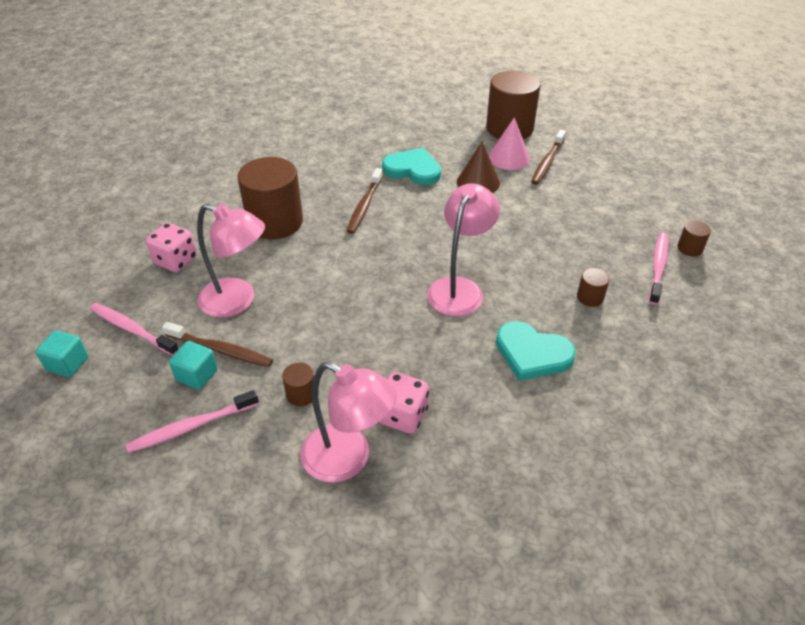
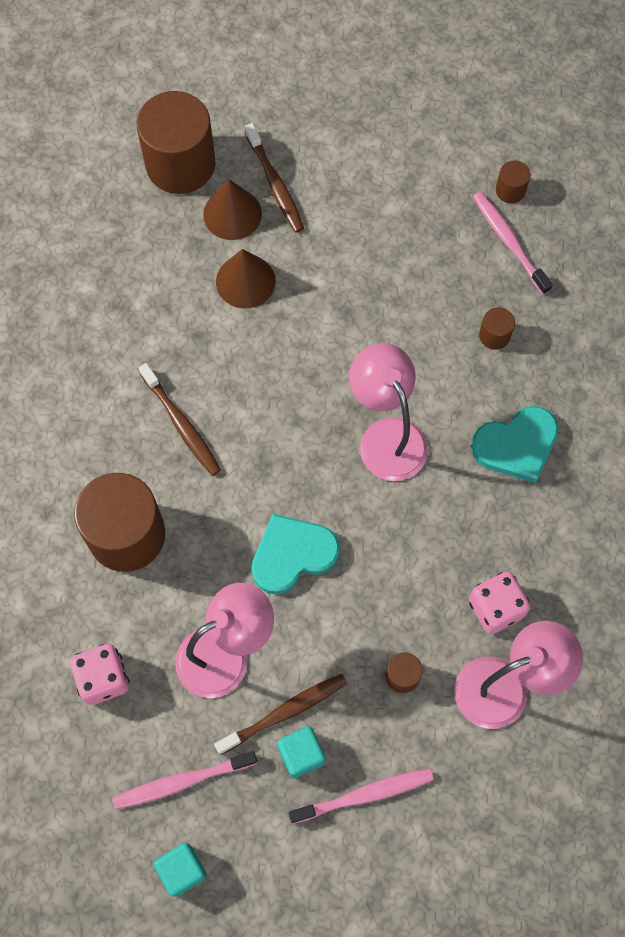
camera: 50 degrees left, 25 degrees up
pink toothbrush [126,390,259,453] -> pink toothbrush turned 120 degrees counterclockwise [289,769,434,824]
turquoise heart [382,148,441,185] -> turquoise heart moved to [251,514,340,595]
pink cone [489,117,530,170] -> brown cone [203,179,262,240]

